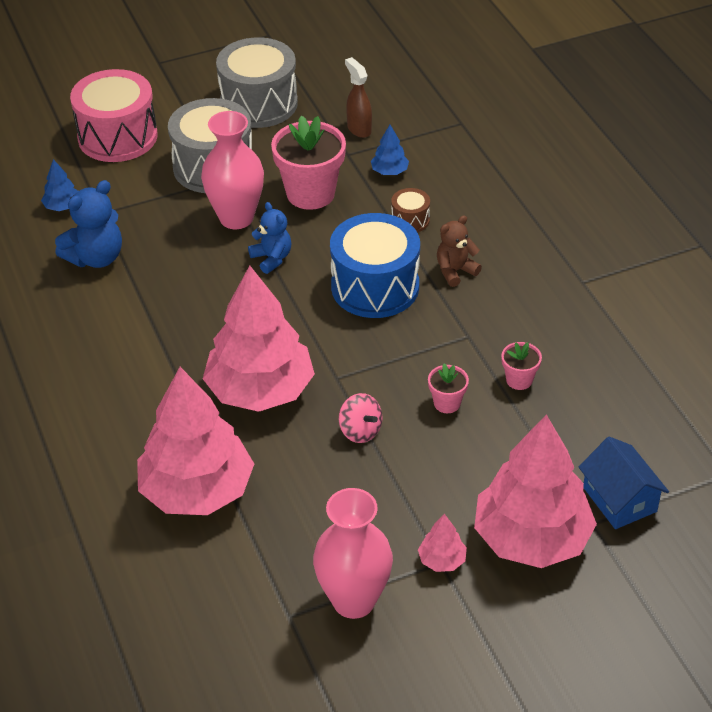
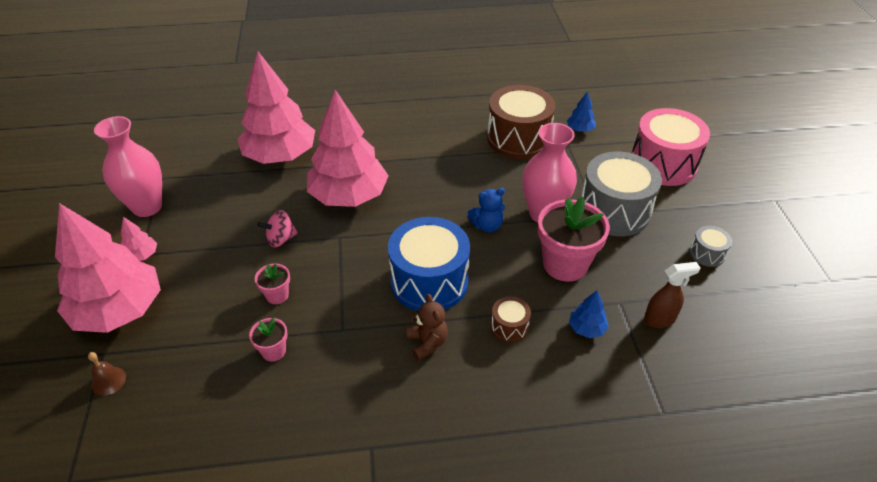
camera: 105 degrees right, 0 degrees up
blue teddy bear [55,180,122,268] -> brown drum [487,85,555,159]
grey drum [216,37,298,128] -> grey drum [690,226,732,267], size x0.46
blue house [579,437,669,529] -> brown bell [88,352,126,396]

